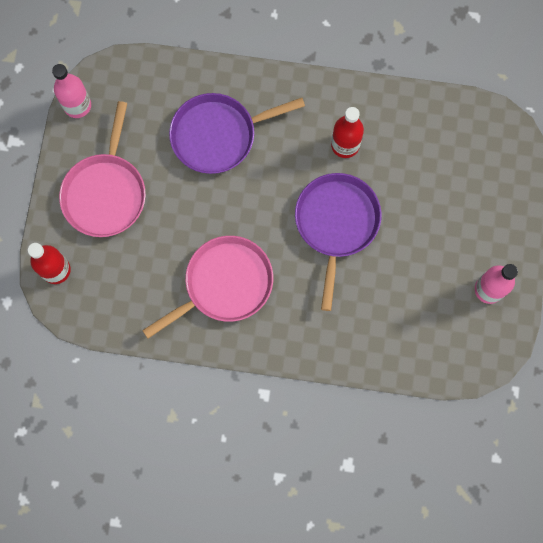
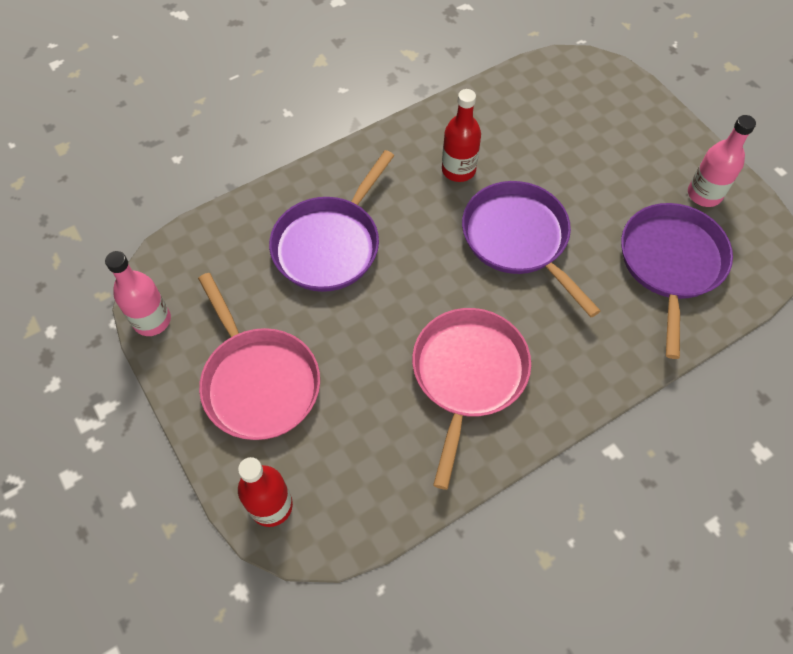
camera: 40 degrees left, 15 degrees down
none -> purple pan [621,203,733,359]

